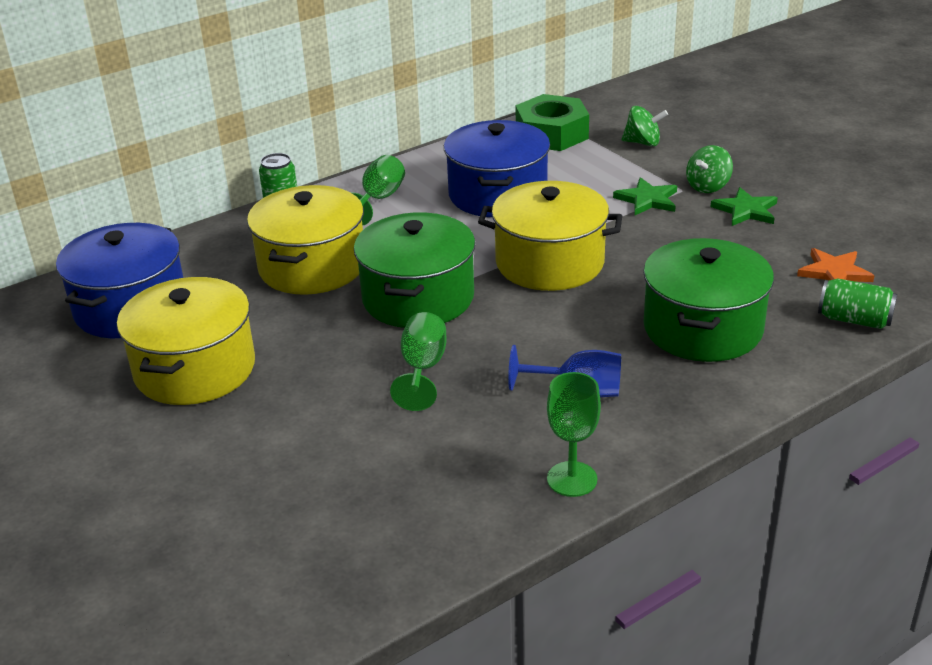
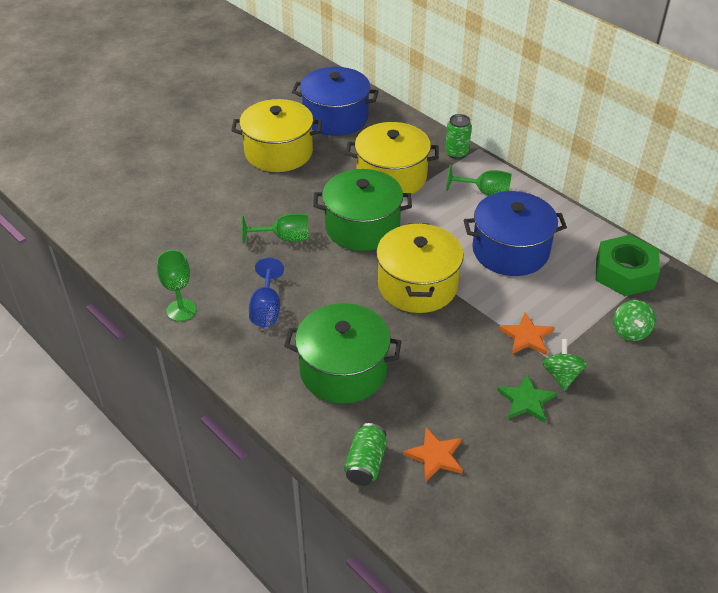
camera: 80 degrees right, 10 degrees up
green star [613,177,677,215] -> orange star [499,313,554,355]
green spinning top [686,145,733,193] -> green spinning top turned 60 degrees clockwise [542,339,587,391]

